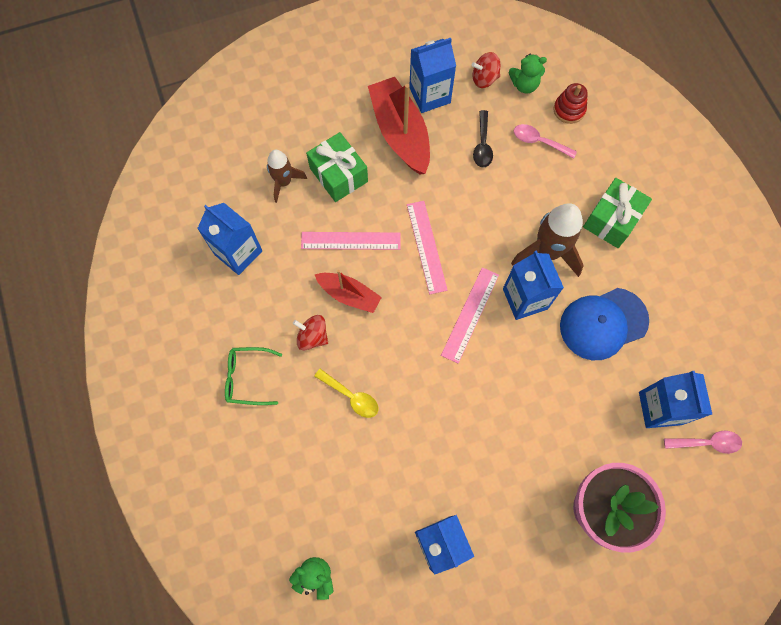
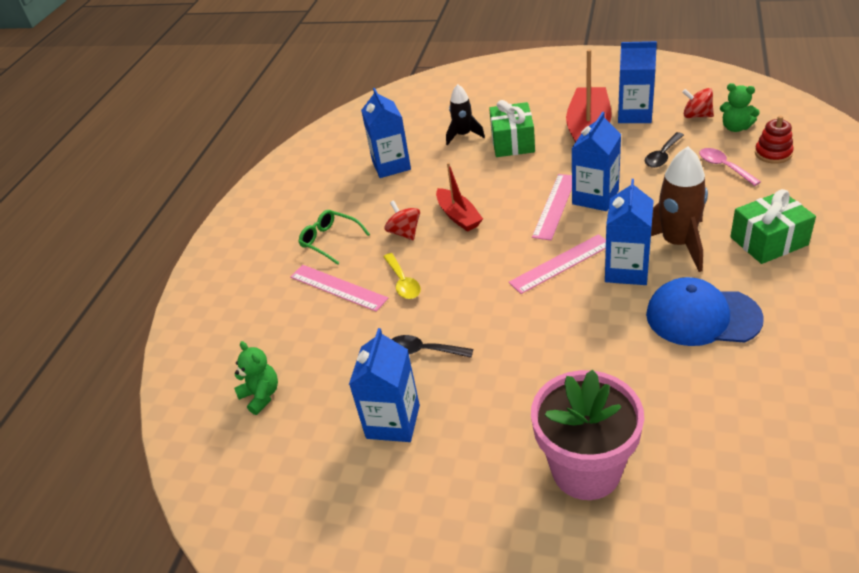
camera: 40 degrees right, 30 degrees down
brown rocket [267,150,307,203] -> black rocket [446,84,485,146]
pink ruler [301,232,401,250] -> pink ruler moved to [290,265,388,312]
blue carton [639,371,713,428] -> blue carton moved to [572,112,621,211]
pink spoon [664,430,742,454] -> none
none -> black spoon [391,335,473,358]

